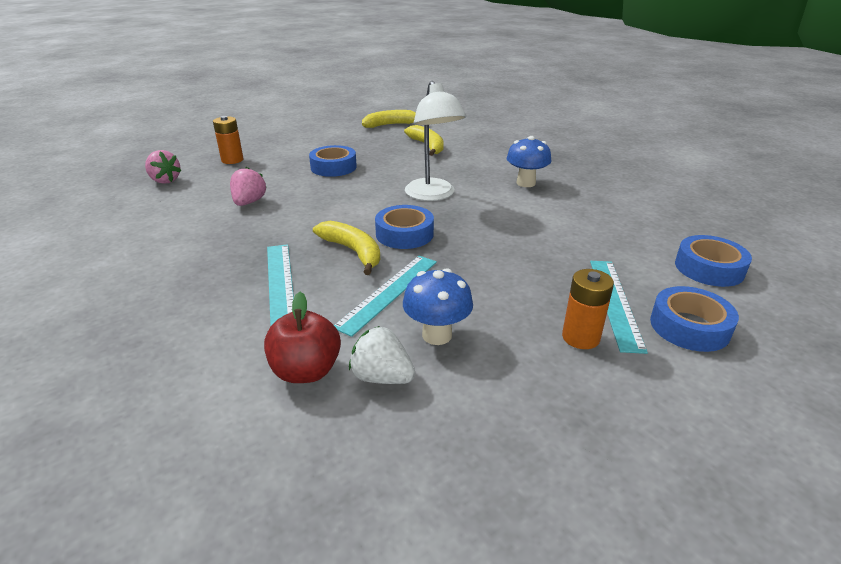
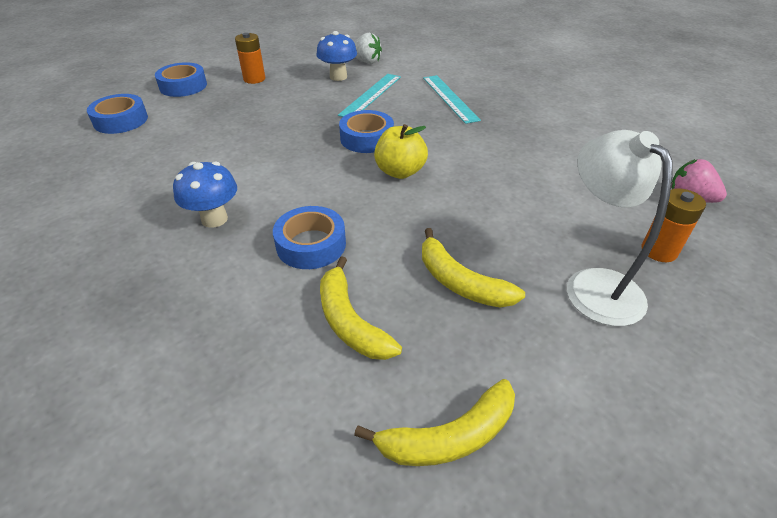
camera: 175 degrees right, 10 degrees up
pink strawberry [230,167,267,206] -> none
red apple [264,292,341,383] -> none
blue tape [309,145,357,177] -> blue tape moved to [273,206,346,269]
yellow banana [313,221,380,275] -> yellow banana moved to [422,228,525,307]
white lamp [405,81,466,201] -> white lamp moved to [567,130,673,326]
turquoise ruler [590,261,648,354] -> none
none -> yellow apple [374,124,428,179]

